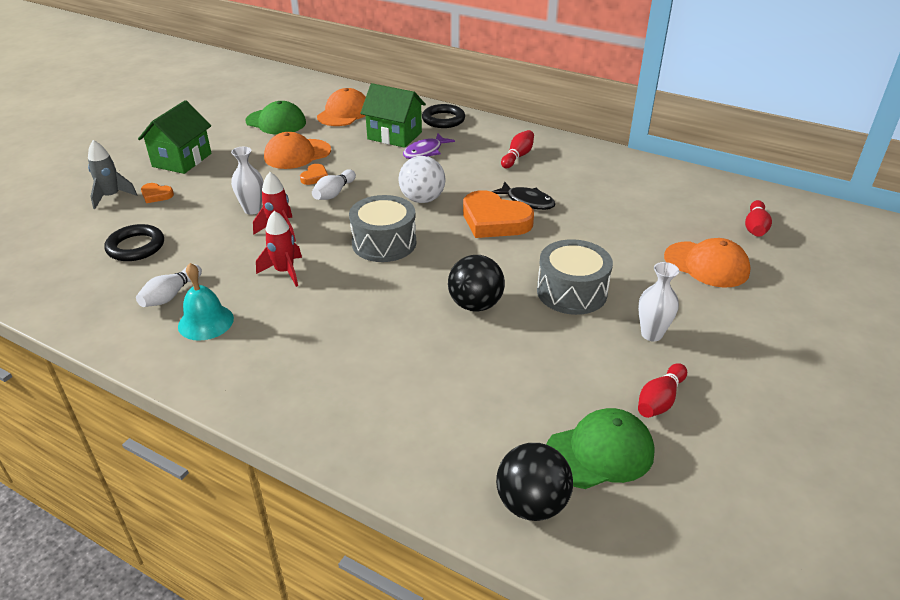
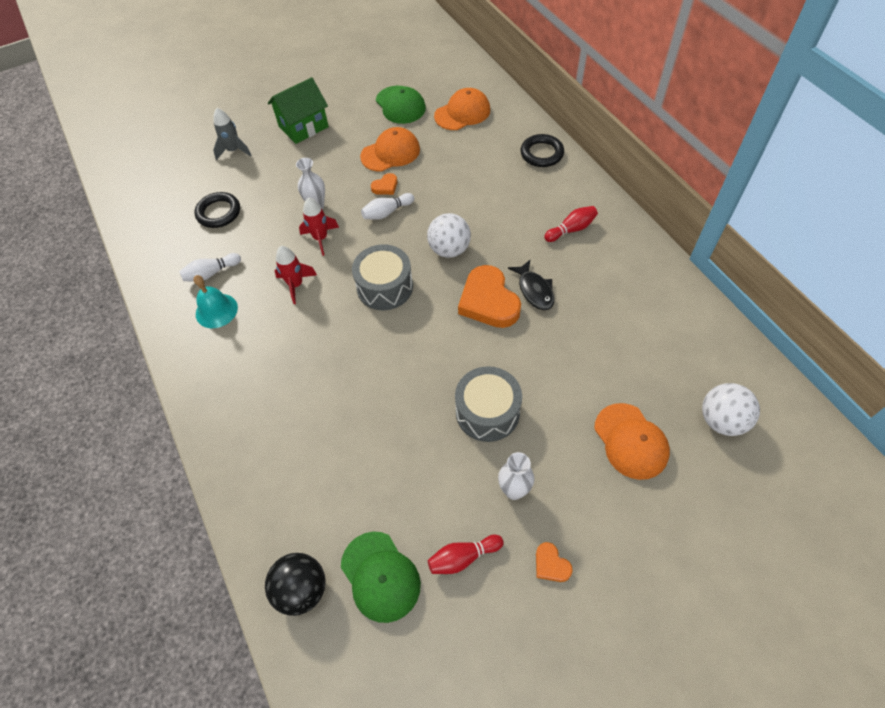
camera: 35 degrees right, 20 degrees up
orange heart [141,183,174,203] -> orange heart moved to [536,542,573,582]
orange cap [264,132,331,169] -> orange cap turned 150 degrees clockwise [360,127,420,172]
green house [360,83,426,148] -> none
purple fish [403,134,455,159] -> none
black ball [448,255,505,312] -> none
green cap [546,408,655,489] -> green cap turned 45 degrees clockwise [341,532,421,623]
red bowling pin [745,200,772,237] -> white ball [702,383,760,436]

